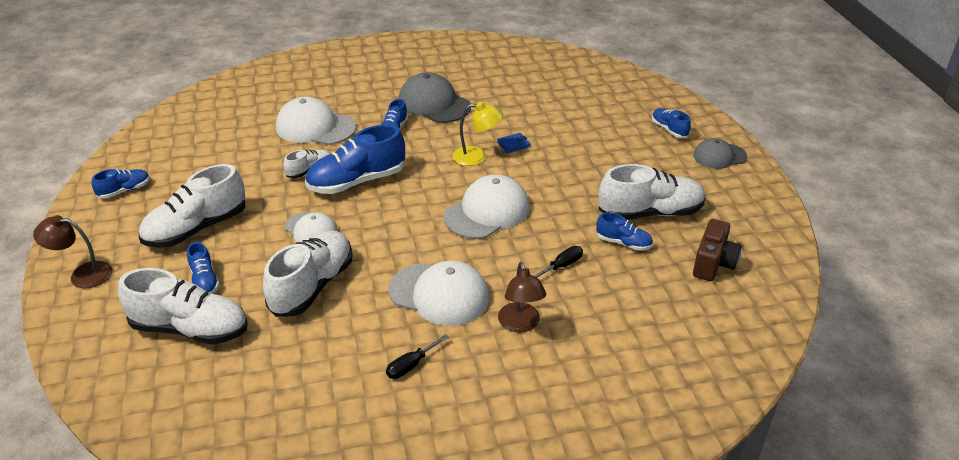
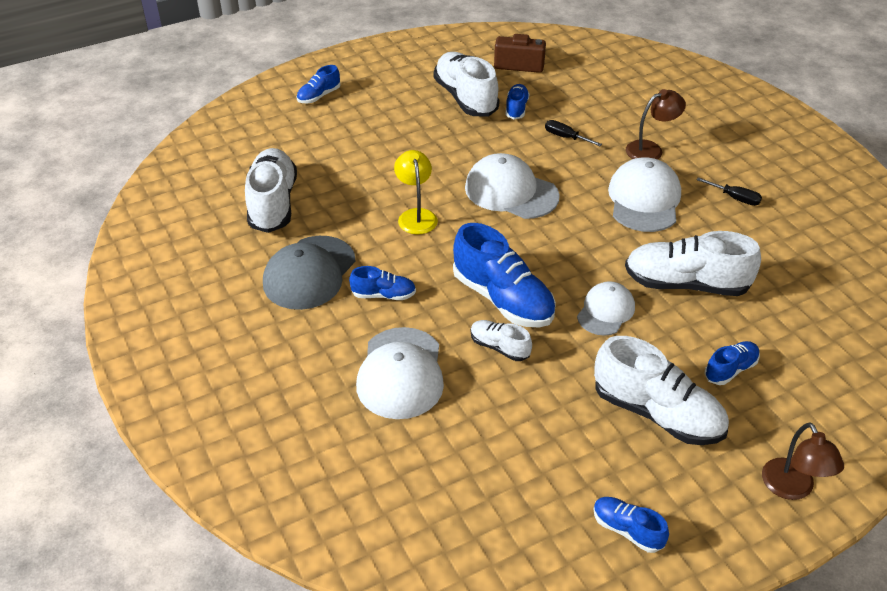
camera: 105 degrees left, 5 degrees up
white shoe [118,268,248,345] -> white shoe moved to [245,148,297,233]
blue wallet [497,133,530,153] -> none
grey cap [694,138,747,169] -> none

